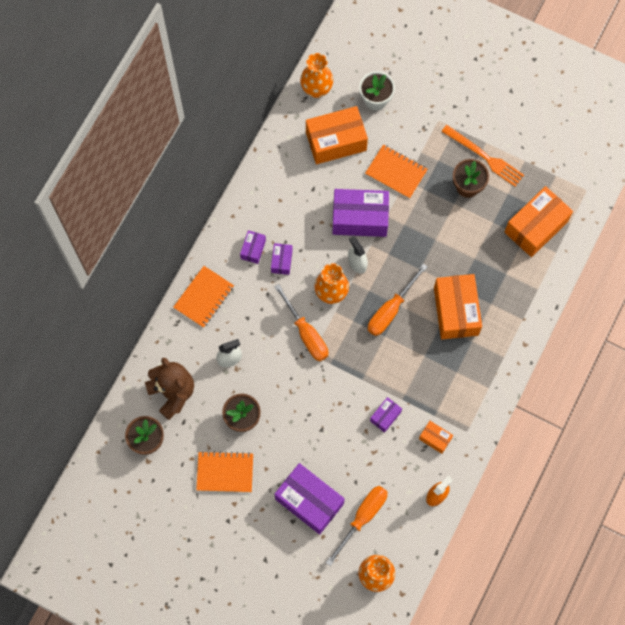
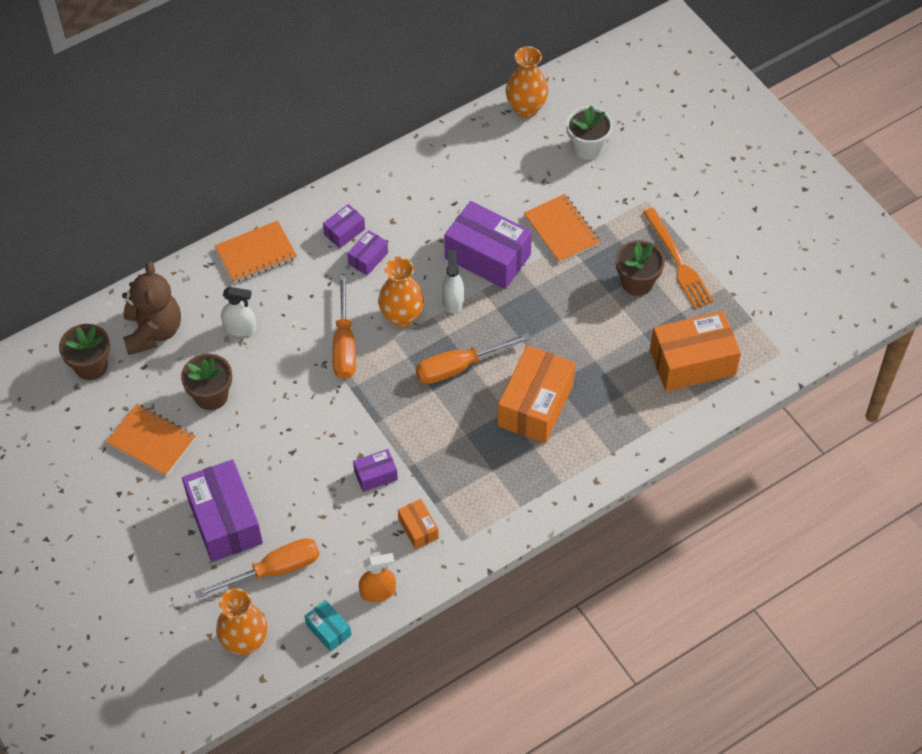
camera: 30 degrees right, 15 degrees down
orange box [306,106,368,164] -> none
none -> turquoise box [304,600,351,652]

